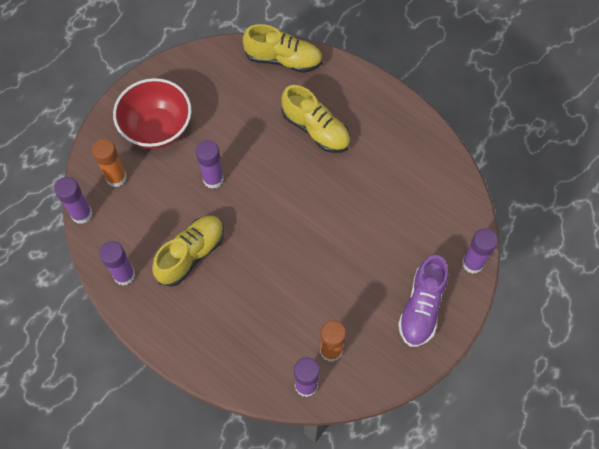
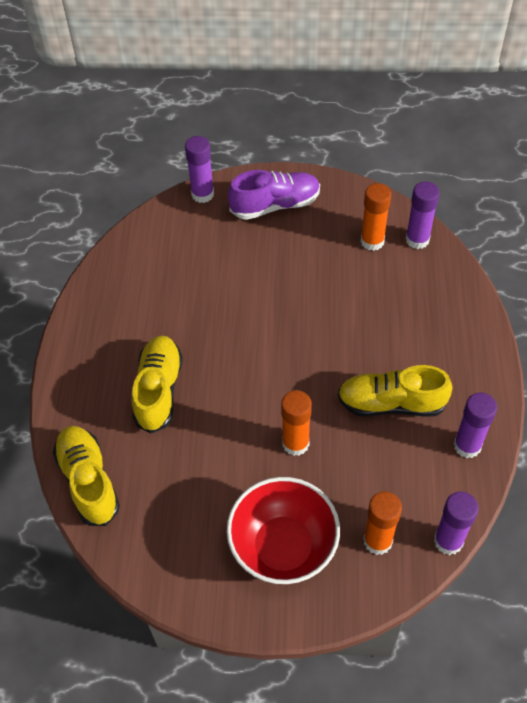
camera: 125 degrees left, 10 degrees down
purple glue stick [196,140,224,189] -> orange glue stick [281,390,312,456]

